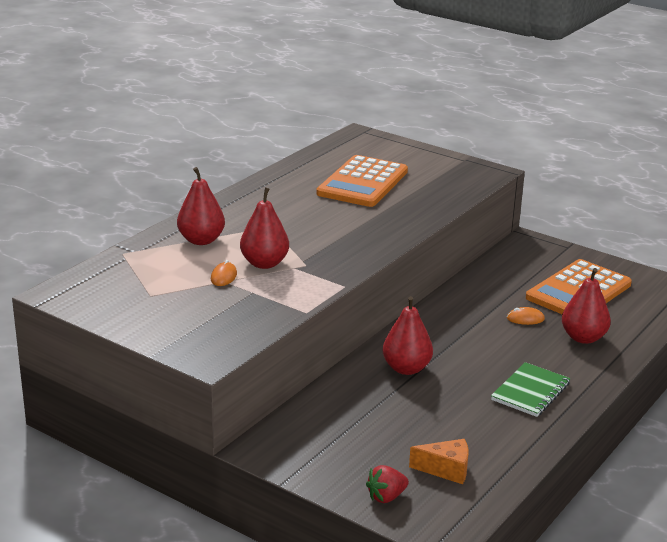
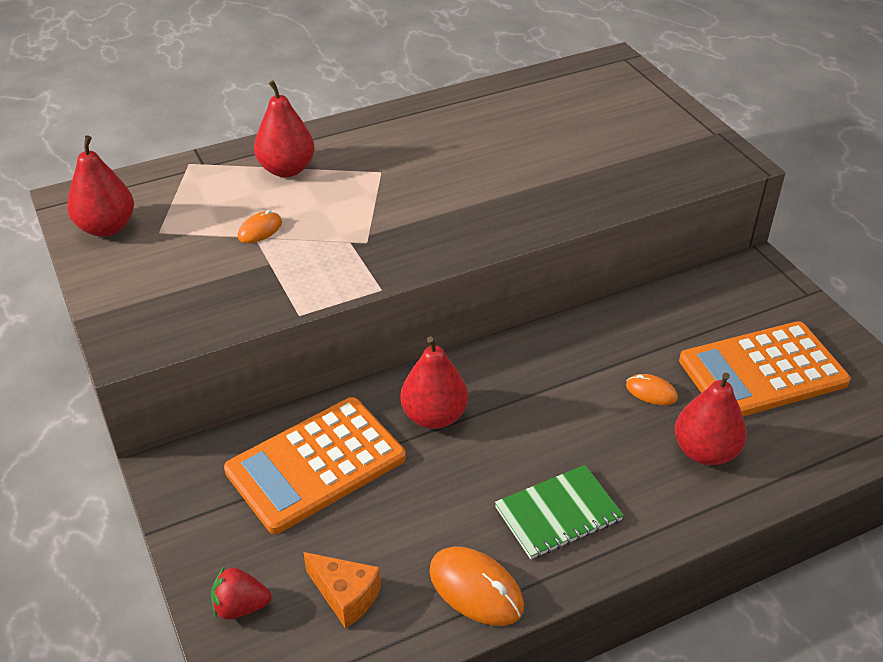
camera: 30 degrees right, 15 degrees up
red pear [240,187,289,269] -> red pear moved to [67,135,134,237]
orange calculator [316,155,408,207] -> orange calculator moved to [224,397,406,534]
none -> orange mouse [429,547,524,626]

